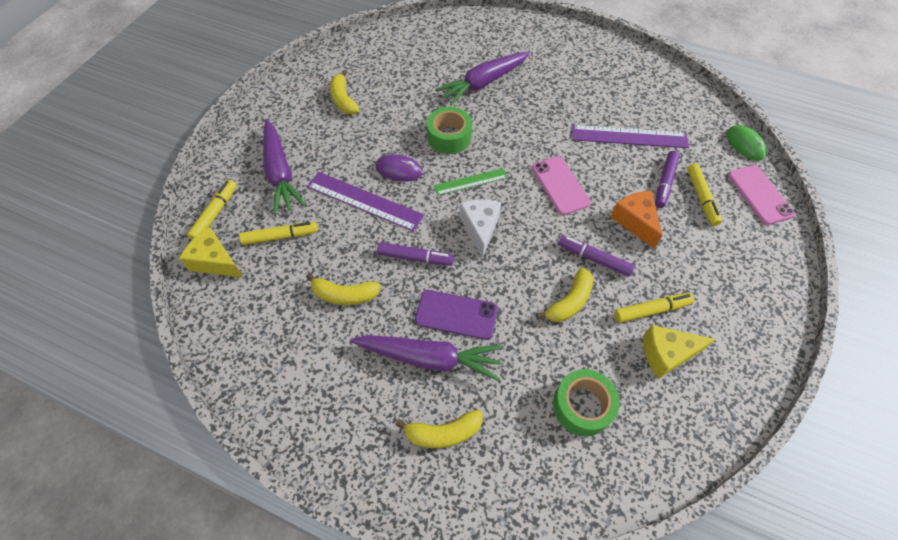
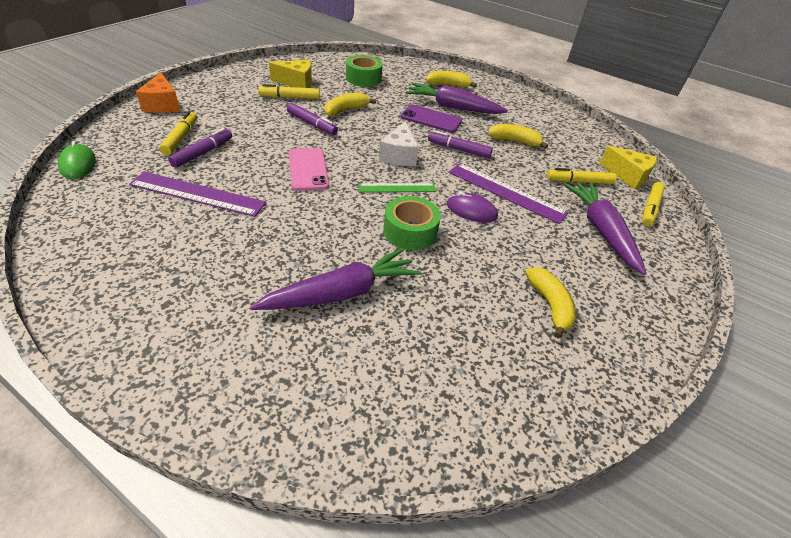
camera: 175 degrees left, 15 degrees down
orange cheese [611,191,662,249] -> orange cheese moved to [136,73,180,113]
pink phone [728,165,795,225] -> none

